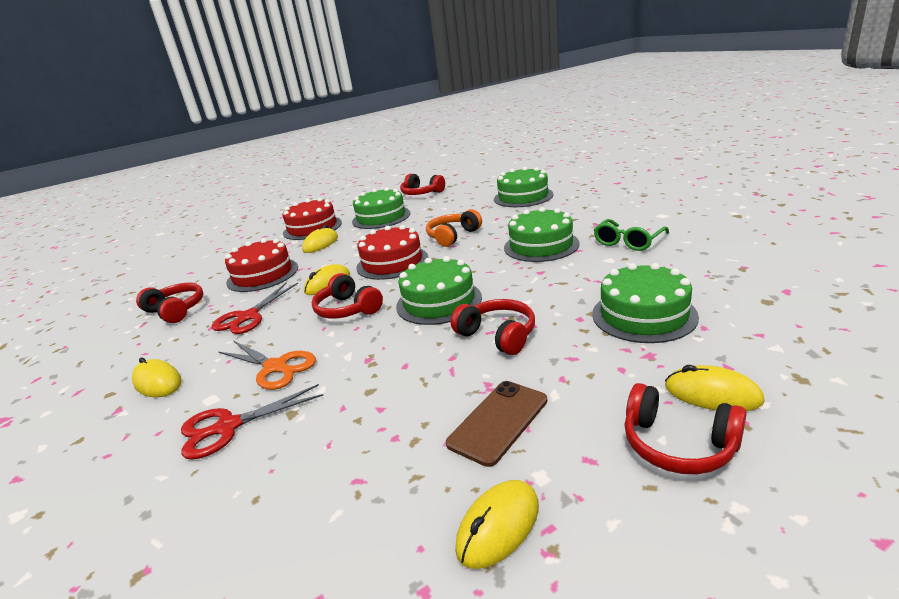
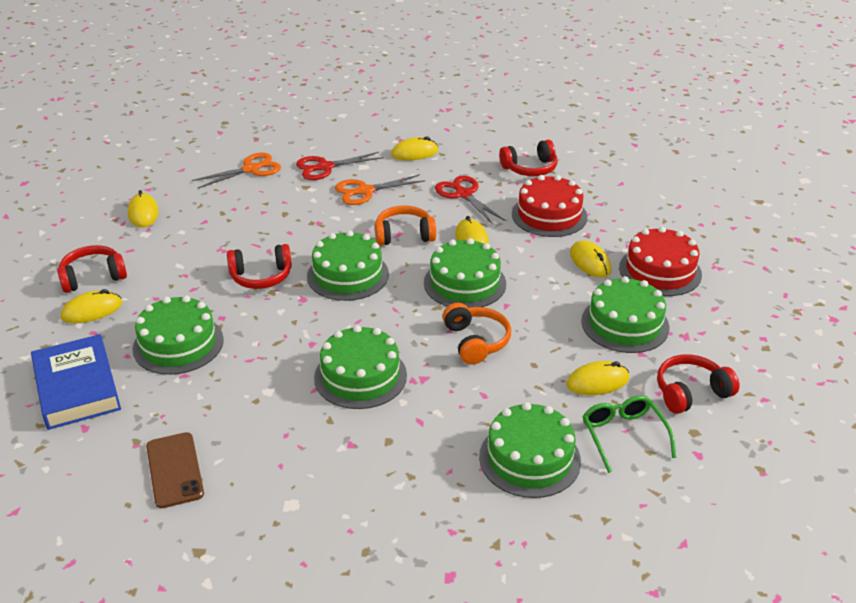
camera: 120 degrees right, 10 degrees up
red scissors [181,384,323,460] -> red scissors turned 120 degrees counterclockwise [296,152,384,180]
red headphones [311,273,383,319] -> orange headphones [375,206,436,246]
red cake [356,225,429,280] -> green cake [424,238,506,308]
brown phone [446,381,548,467] -> brown phone moved to [146,432,204,508]
green glasses [594,219,669,251] -> green glasses moved to [583,395,676,473]
none -> blue book [31,334,121,430]
none -> orange scissors [192,153,281,188]
none -> yellow mouse [566,361,629,395]

